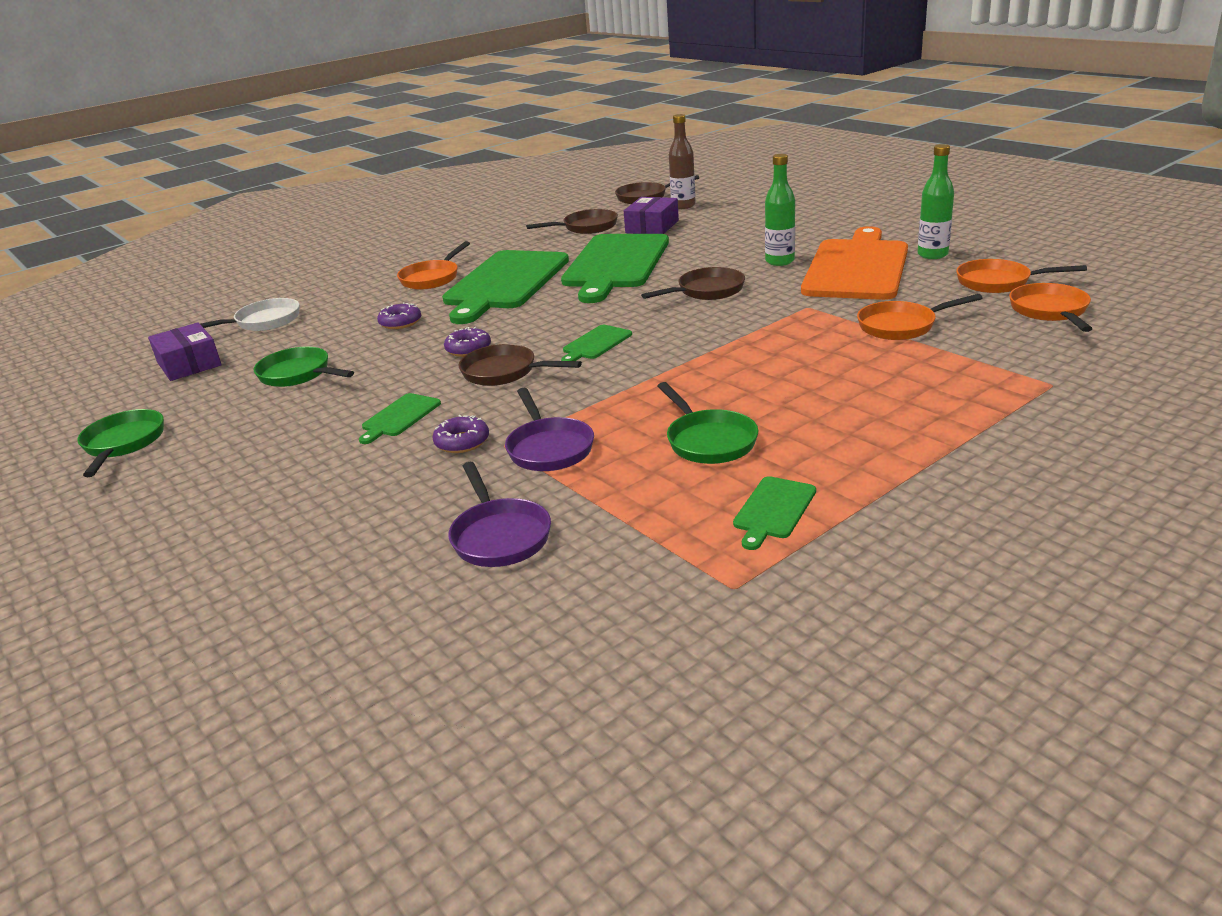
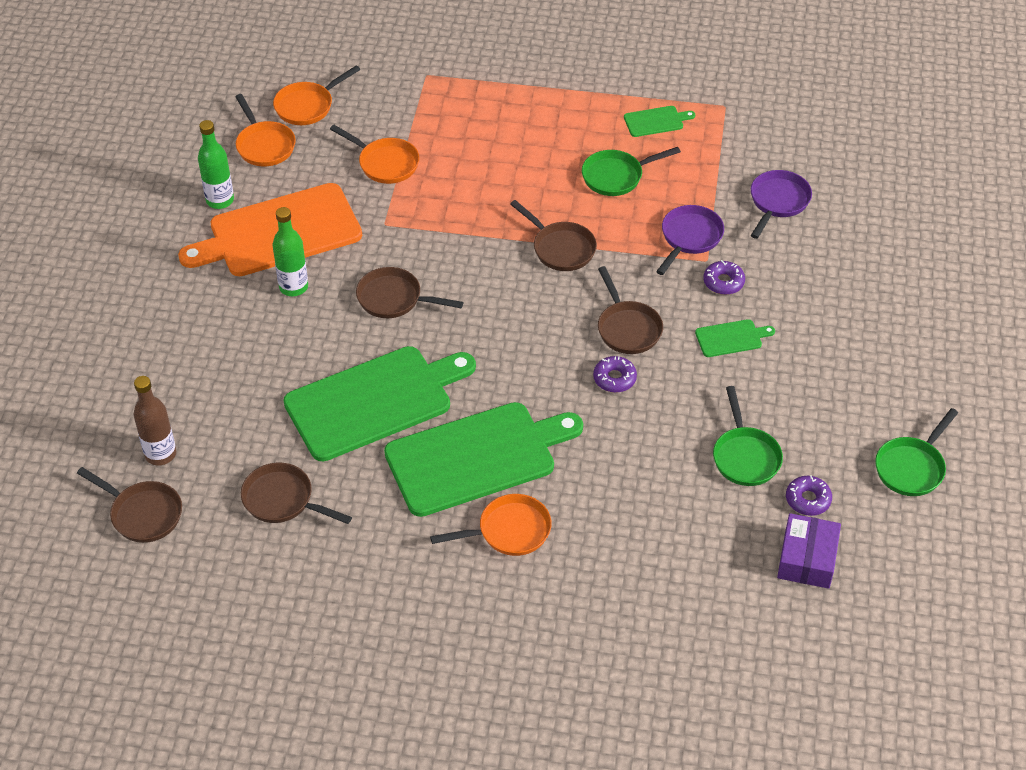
camera: 135 degrees left, 20 degrees up
white pan [201,298,300,331] -> none
purple donut [377,302,421,329] -> purple donut moved to [786,475,832,516]
green cutting board [561,325,632,361] -> none
purple box [624,197,679,234] -> none
green pan [658,382,759,464] -> green pan turned 135 degrees counterclockwise [582,147,681,196]
none -> brown pan [510,200,597,271]

